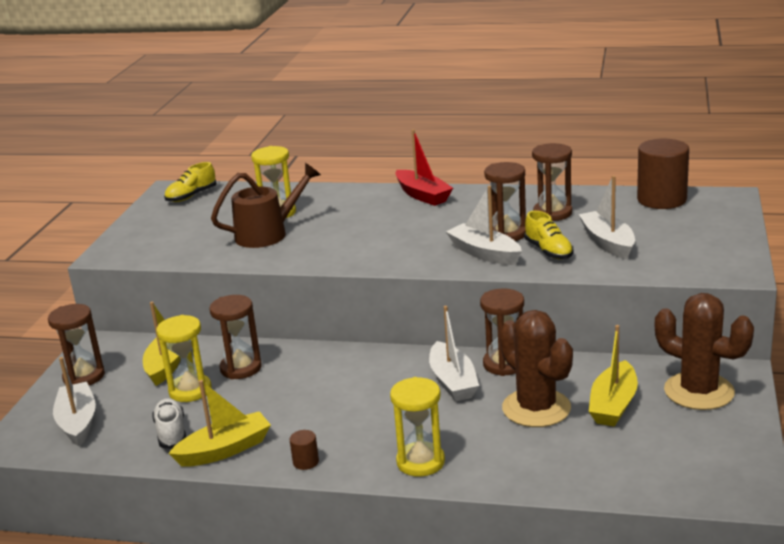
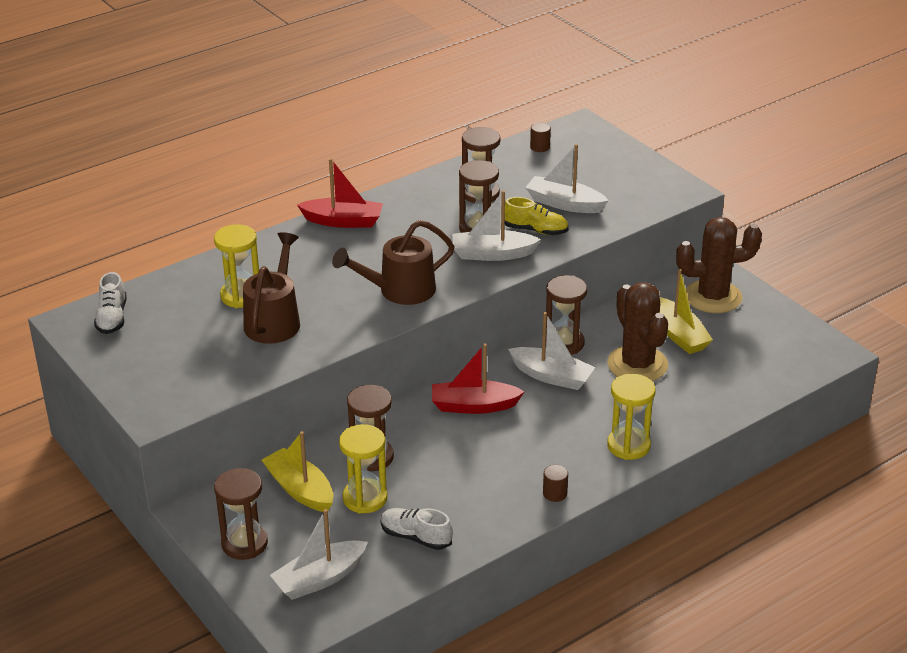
camera: 50 degrees left, 10 degrees up
white boat [53,357,96,447] -> white boat turned 60 degrees counterclockwise [270,509,368,600]
yellow shoe [164,162,217,202] -> white shoe [94,272,127,334]
yellow boat [168,380,271,467] -> none
brown cactus [499,310,573,427] -> brown cactus turned 60 degrees clockwise [607,282,668,381]
brown cylinder [637,139,689,209] -> brown cylinder [530,123,551,152], size x0.43
none -> brown watering can [332,220,455,305]
none -> red boat [432,343,525,414]

